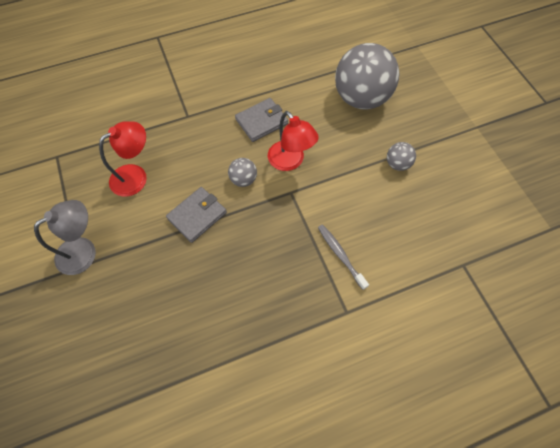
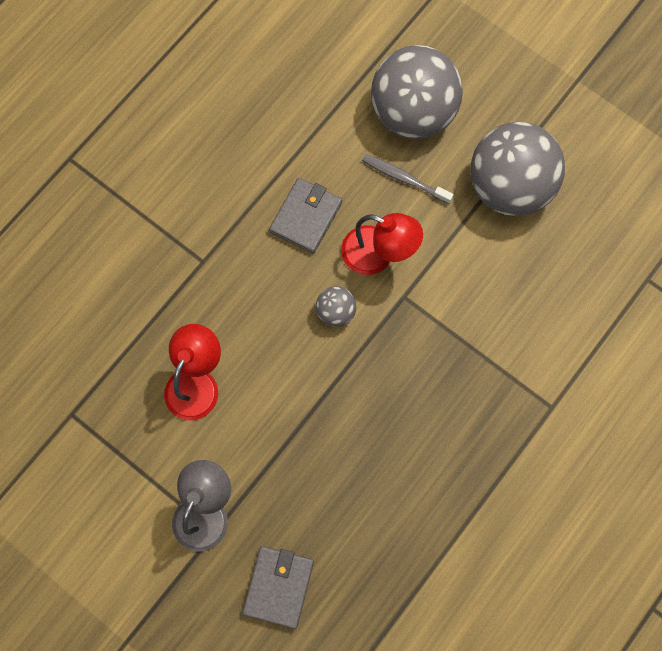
camera: 30 degrees left, 10 degrees up
grey wallet [166,187,227,243] -> grey wallet moved to [242,546,314,629]
grey toothbrush [318,224,369,290] -> grey toothbrush moved to [362,154,454,204]
grey ball [387,142,416,171] -> grey ball [470,122,565,216], size x2.31

